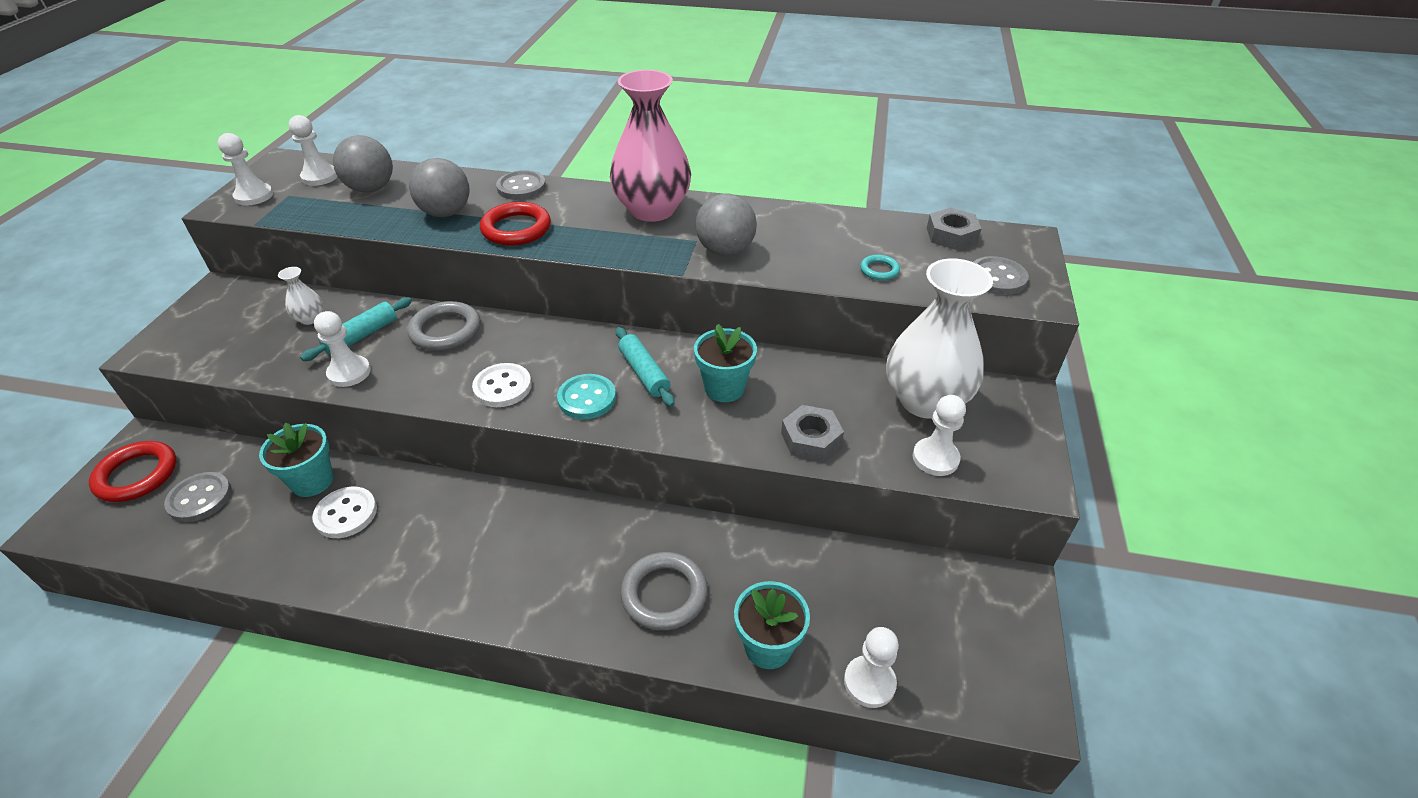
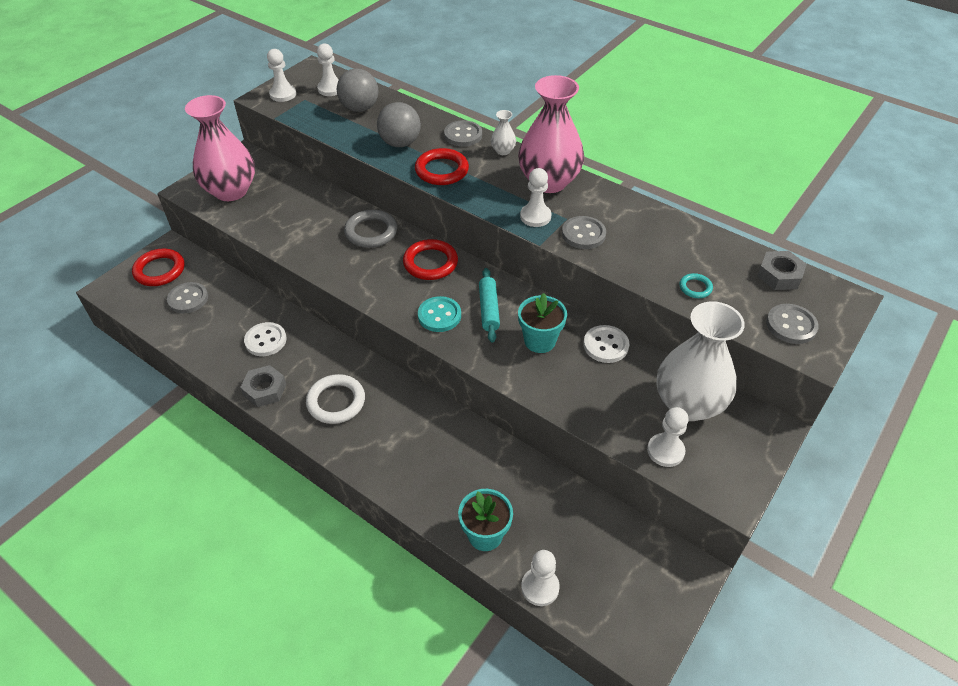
camera: 25 degrees right, 5 degrees up
turquoise flower pot [259,422,333,497] -> none
white vase [278,267,324,325] -> white vase moved to [491,110,516,155]
turquoise rolling pin [300,297,412,361] -> none
white pawn [314,311,371,387] -> white pawn moved to [520,168,551,227]
white button [472,363,532,407] -> white button moved to [584,325,629,363]
grey ring [620,552,708,631] -> none
grey ball [696,193,757,256] -> grey button [562,216,606,249]
grey nut [781,405,844,461] -> grey nut moved to [240,365,287,407]
none -> pink vase [185,95,255,201]
none -> white ring [306,374,365,424]
none -> red ring [403,239,458,280]

